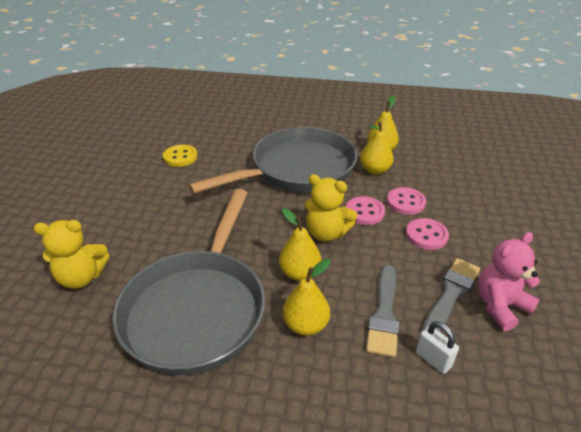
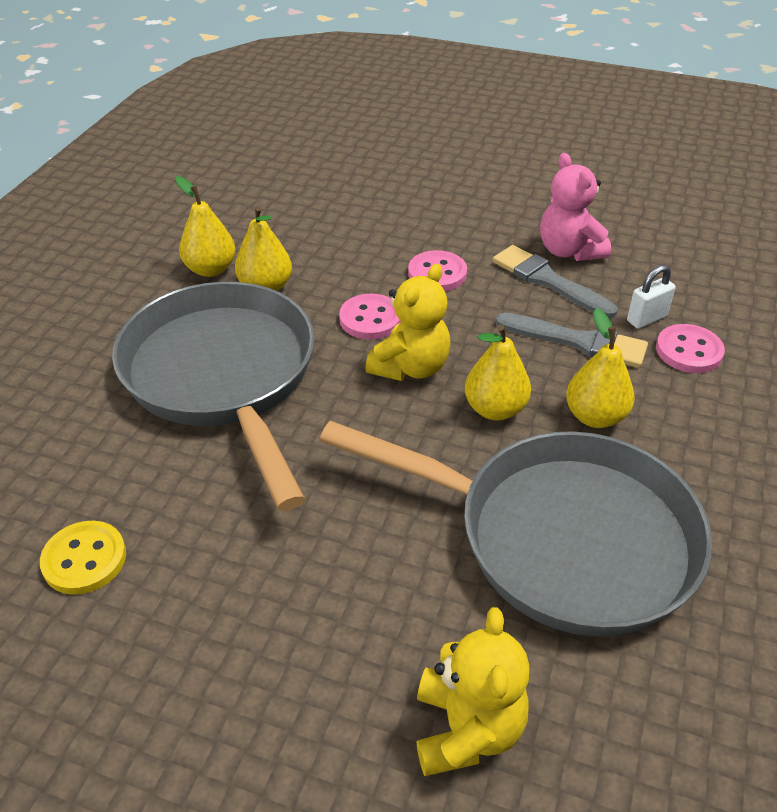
camera: 80 degrees left, 5 degrees up
pink button [387,187,426,215] -> pink button moved to [656,324,725,373]

